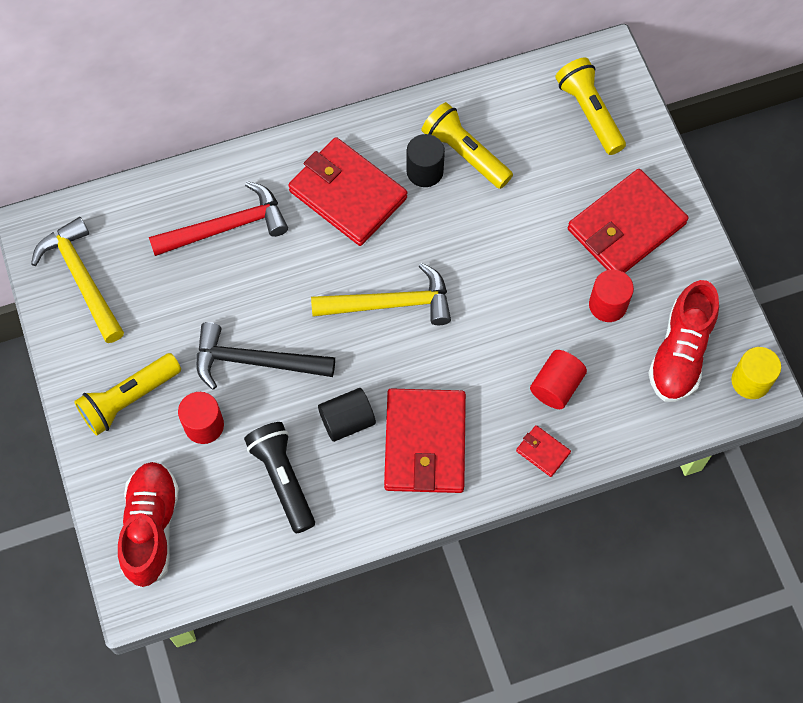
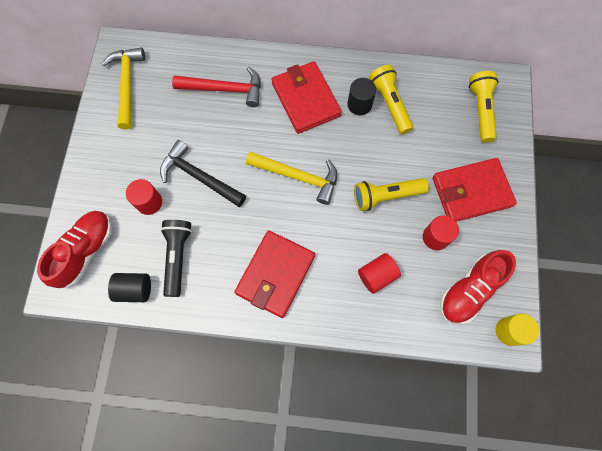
camera: 25 degrees right, 5 degrees up
yellow flashlight [74,353,181,435] -> yellow flashlight moved to [354,178,429,211]
black cylinder [318,388,376,442] -> black cylinder moved to [108,273,151,302]
red wallet [516,425,571,477] -> none

